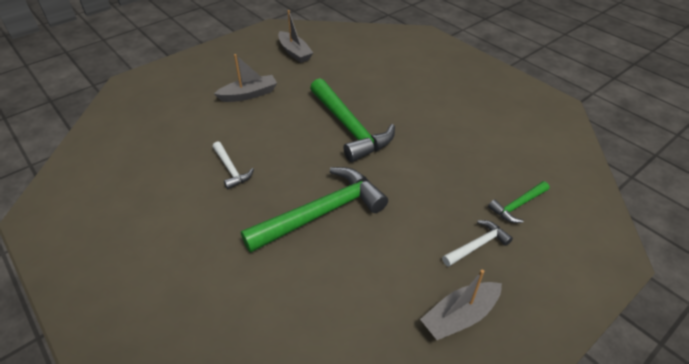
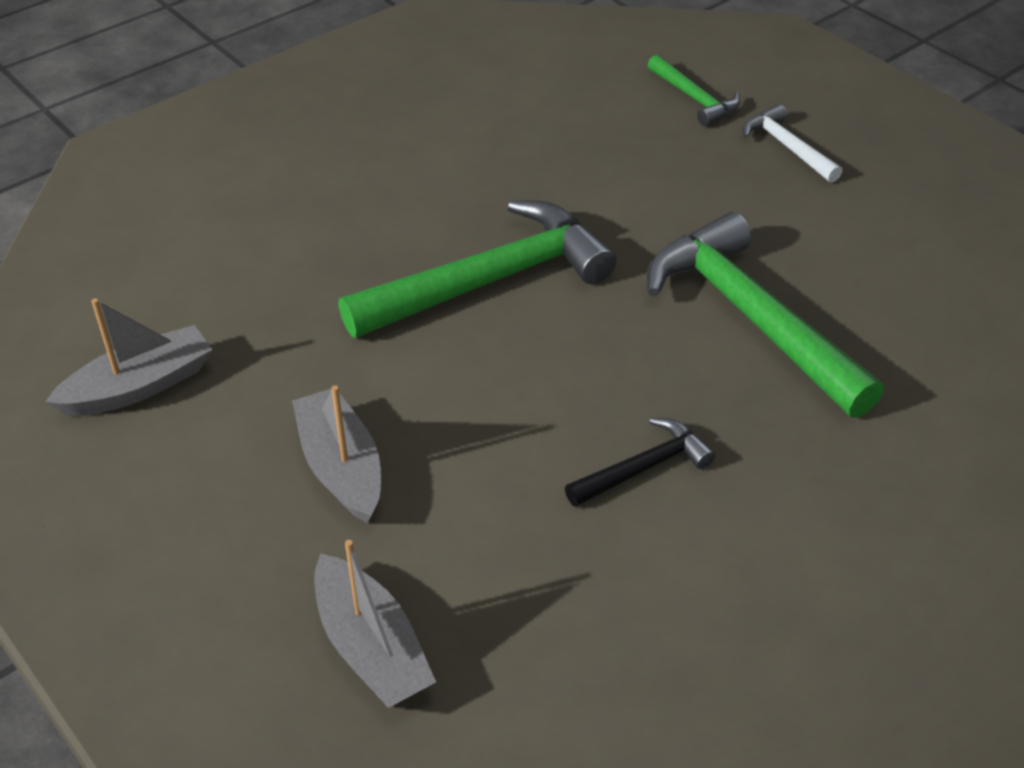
camera: 90 degrees left, 0 degrees up
white hammer [213,141,254,189] -> black hammer [565,418,715,507]
grey boat [420,270,502,340] -> grey boat moved to [314,540,436,708]

